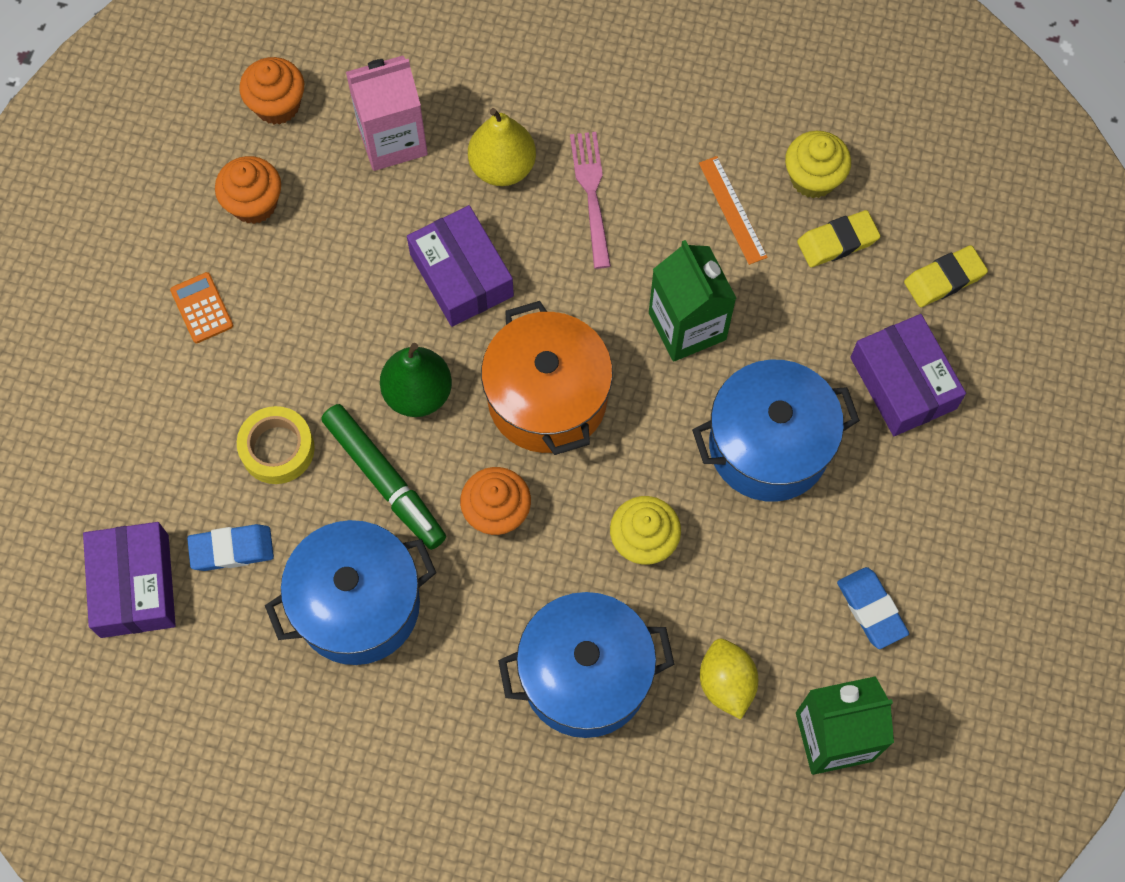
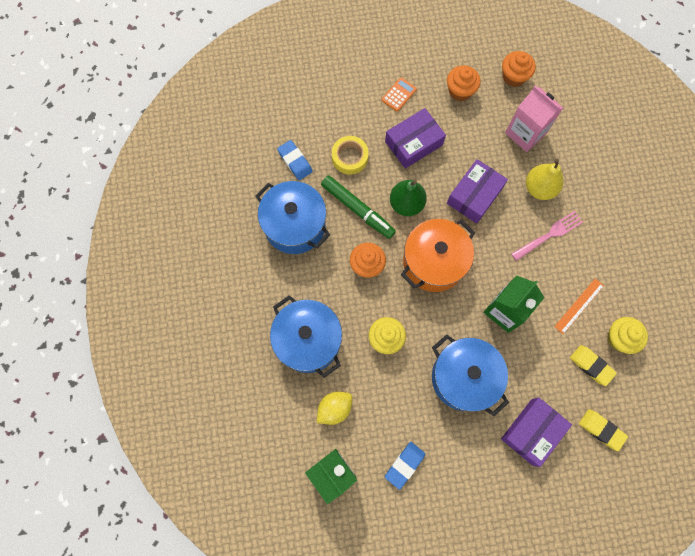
camera: 65 degrees right, 5 degrees up
purple box [83,522,176,638] -> purple box moved to [385,108,446,169]
green marker [321,404,446,550] -> green marker turned 75 degrees counterclockwise [321,175,396,239]

